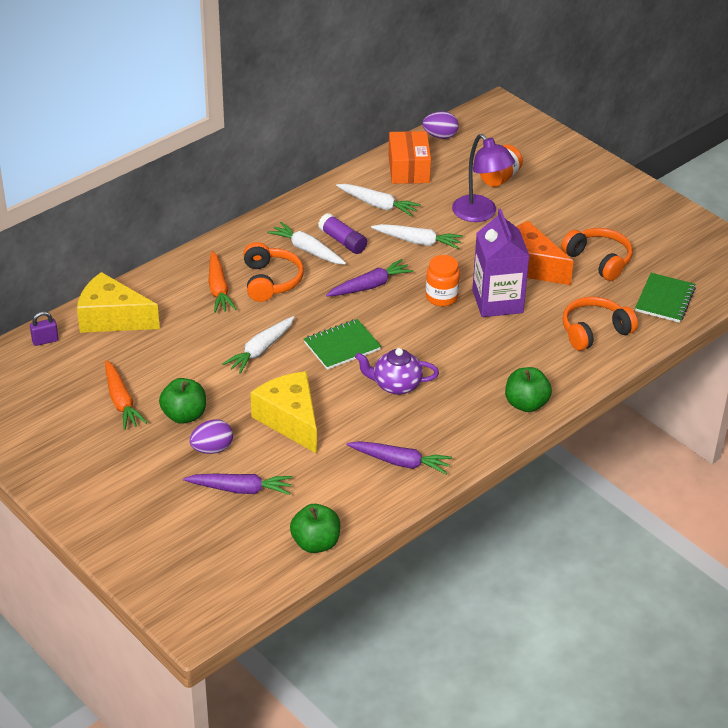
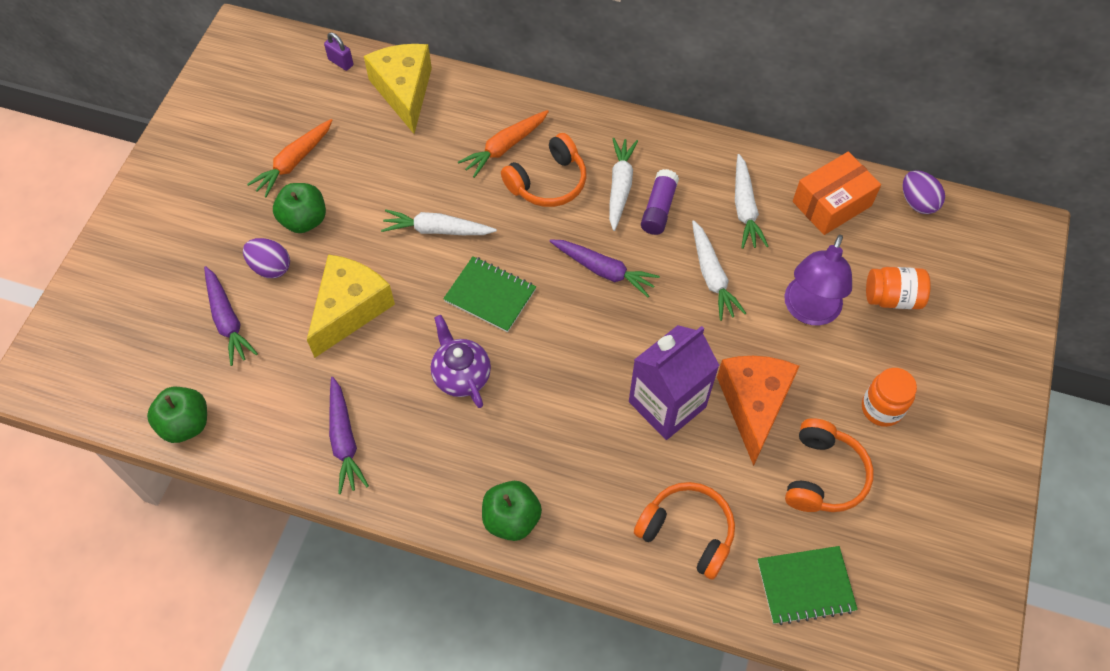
camera: 60 degrees right, 20 degrees up
orange jar [426,255,460,306] -> orange jar moved to [862,368,917,427]

